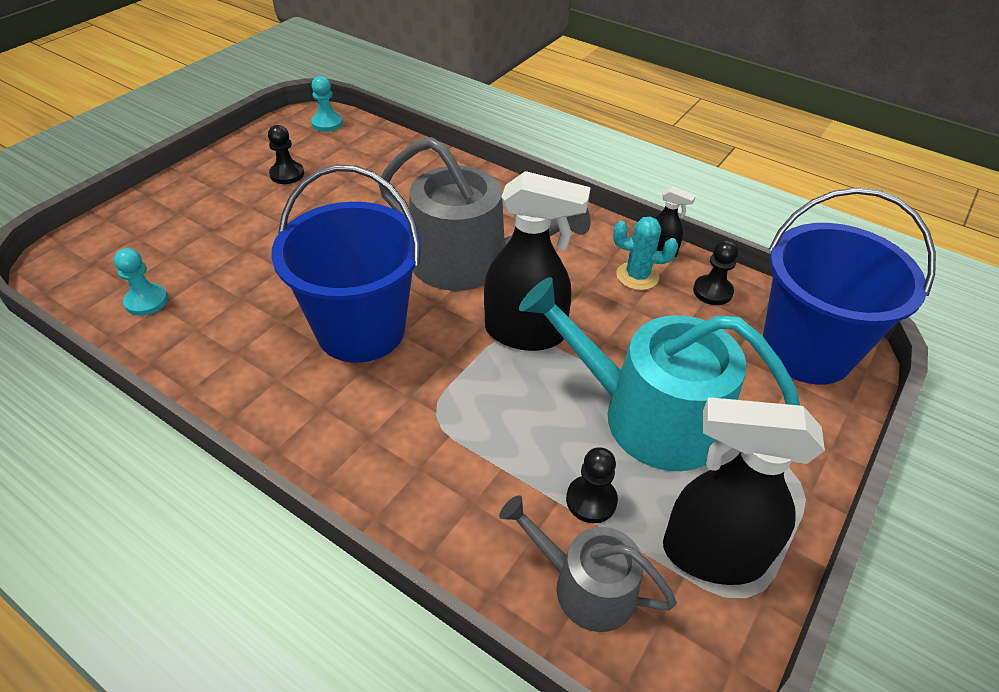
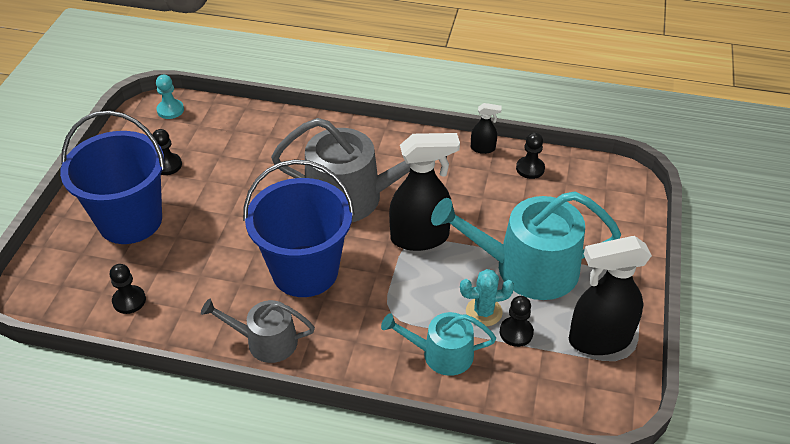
camera: 20 degrees left, 0 degrees up
turquoise pawn [114,248,168,316] -> black pawn [110,264,146,314]
grey watering can [499,495,677,632] -> grey watering can moved to [201,299,315,363]
turquoise cactus [613,217,678,290] -> turquoise cactus moved to [460,269,514,326]
blue bucket [763,187,936,385] -> blue bucket moved to [60,111,165,244]
none -> turquoise watering can [381,312,496,376]

